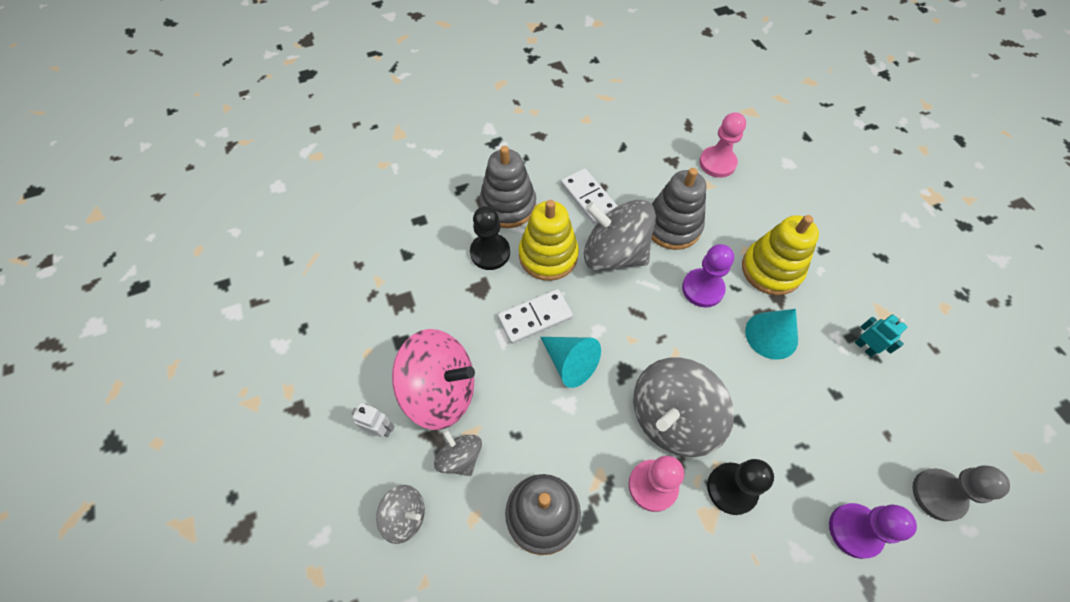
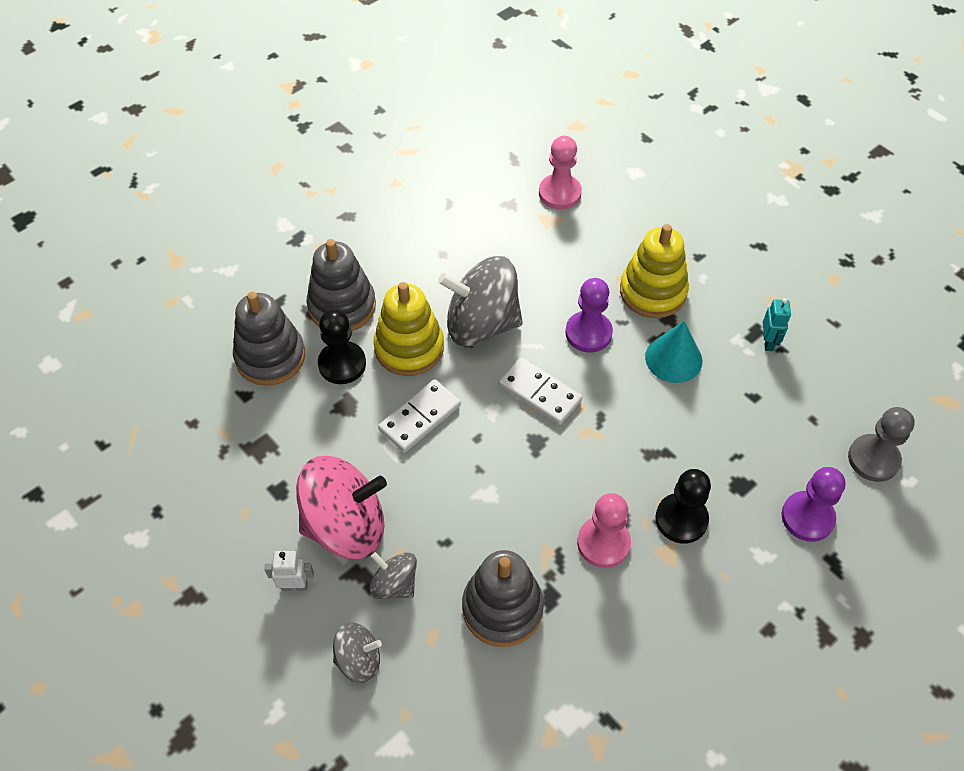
camera: 20 degrees left, 5 degrees down
turquoise cone [540,337,601,388] -> none
white domino [561,168,617,224] -> white domino moved to [499,357,582,425]
grey spinning top [633,357,734,457] -> none
grey stacking toy [652,168,706,250] -> grey stacking toy moved to [233,292,305,386]
turquoise robot [855,314,907,357] -> turquoise robot turned 60 degrees clockwise [763,298,791,351]

